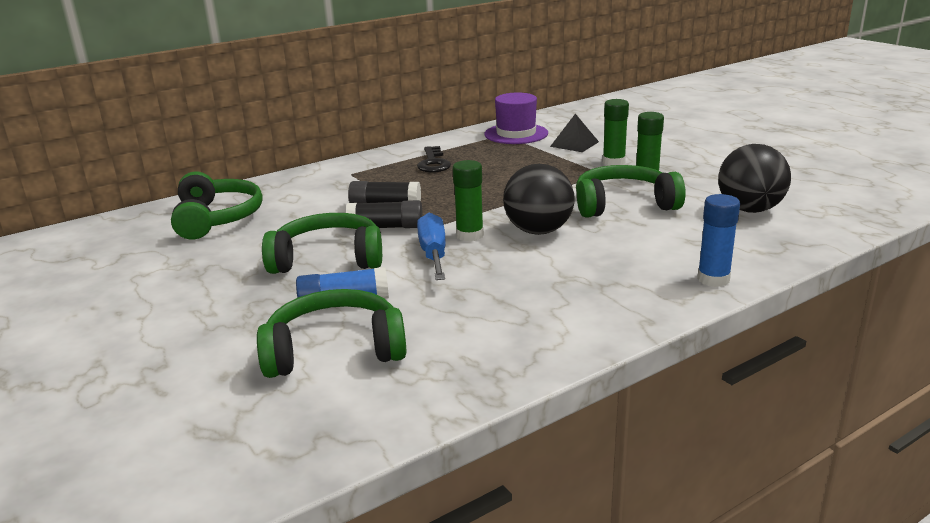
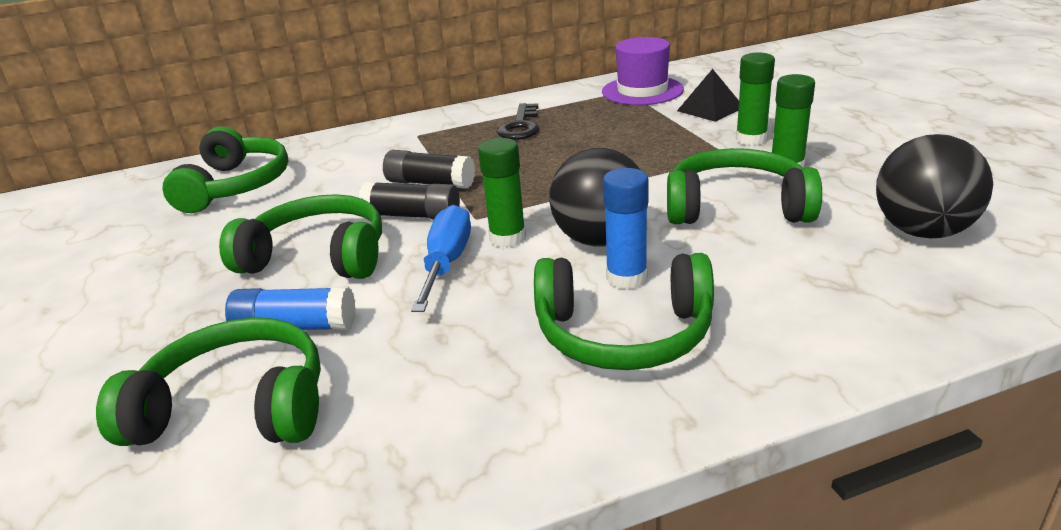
camera: 15 degrees right, 5 degrees up
blue glue stick [697,194,740,287] -> blue glue stick moved to [603,168,648,289]
none -> green headphones [534,253,714,370]

